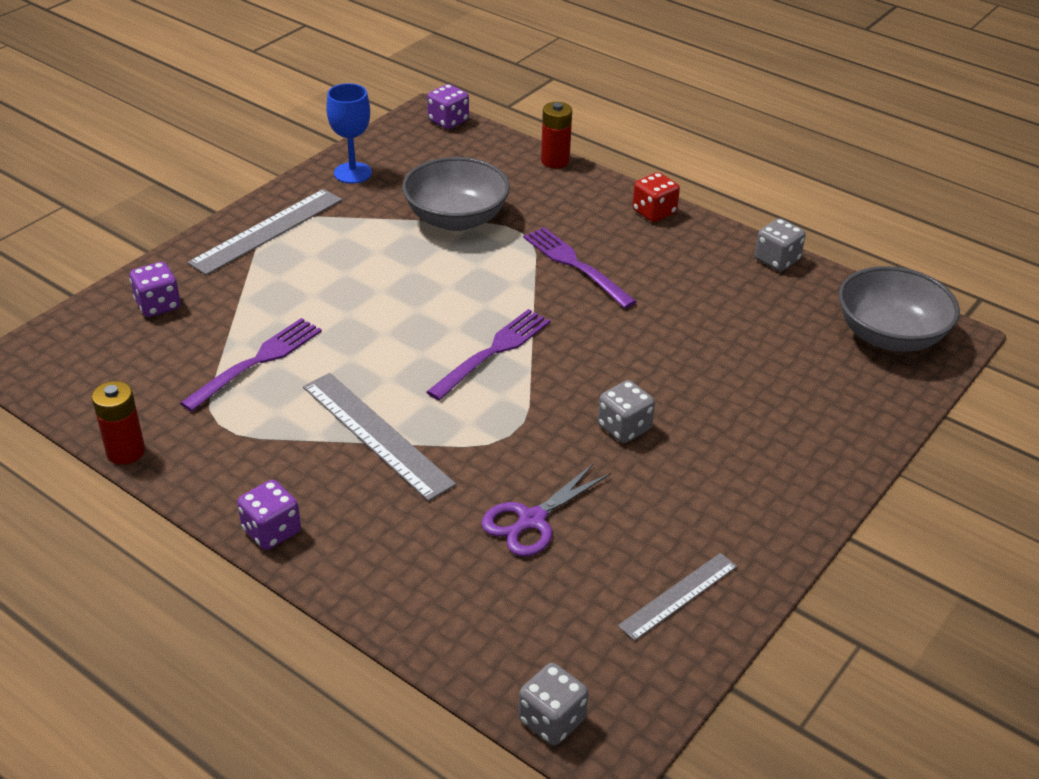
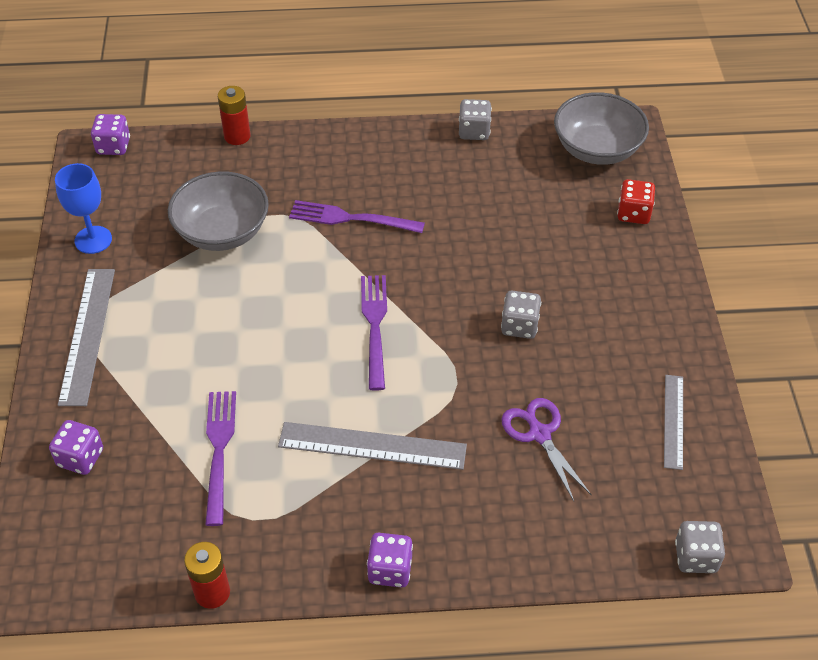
camera: 40 degrees left, 10 degrees up
purple scissors [481,463,611,557] -> purple scissors turned 150 degrees clockwise [501,398,592,501]
red dice [632,172,680,222] -> red dice moved to [617,179,655,224]

